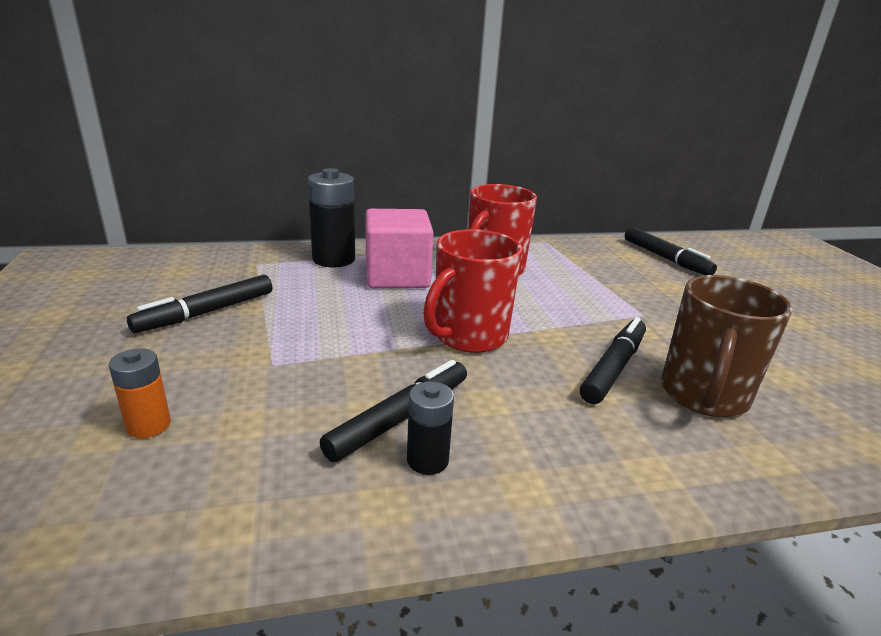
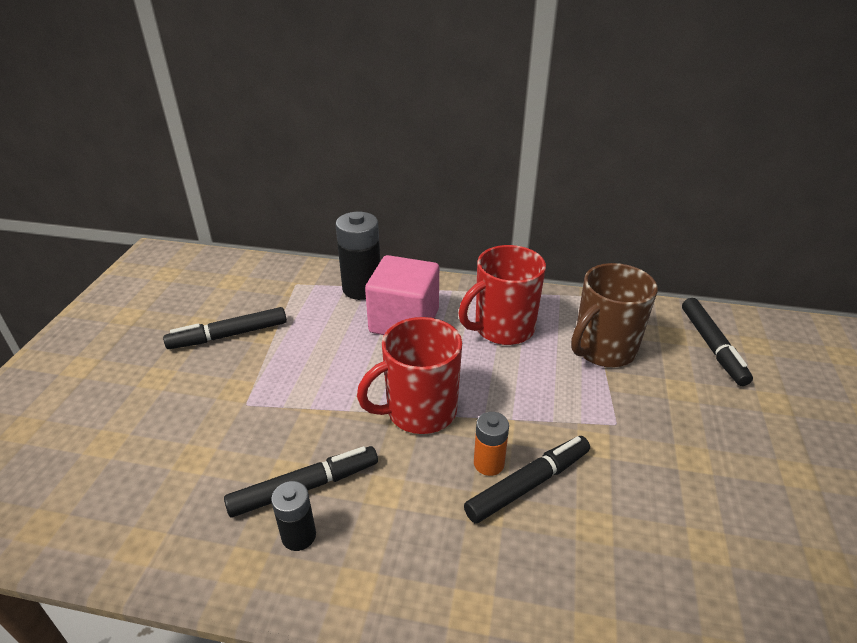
camera: 25 degrees right, 10 degrees up
orange battery [109,348,171,438] -> orange battery moved to [474,412,509,476]
brown mug [661,275,793,417] -> brown mug moved to [571,263,658,367]

